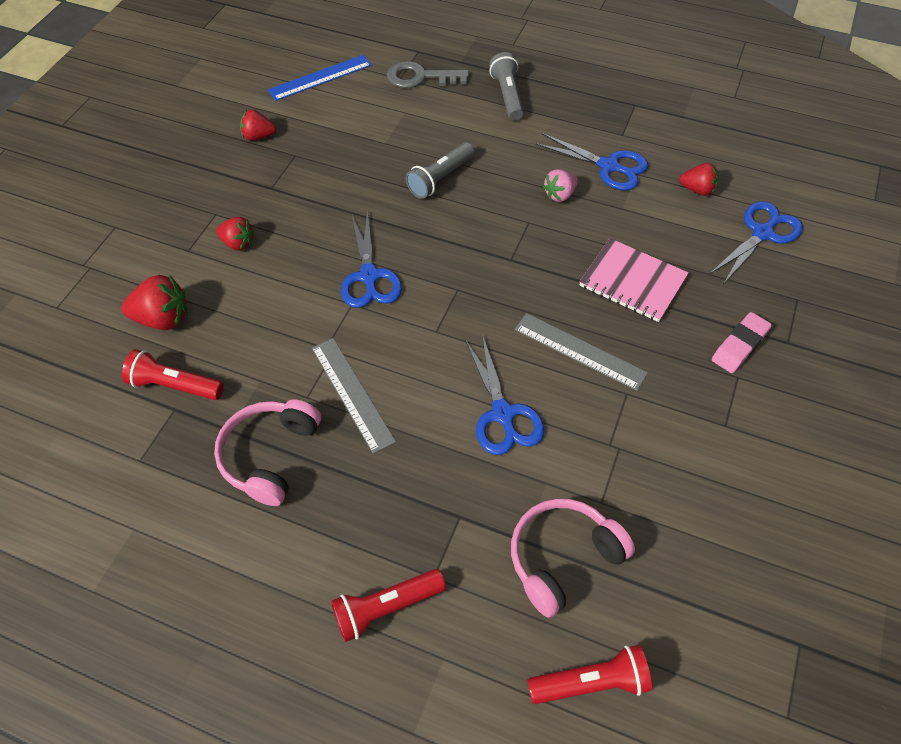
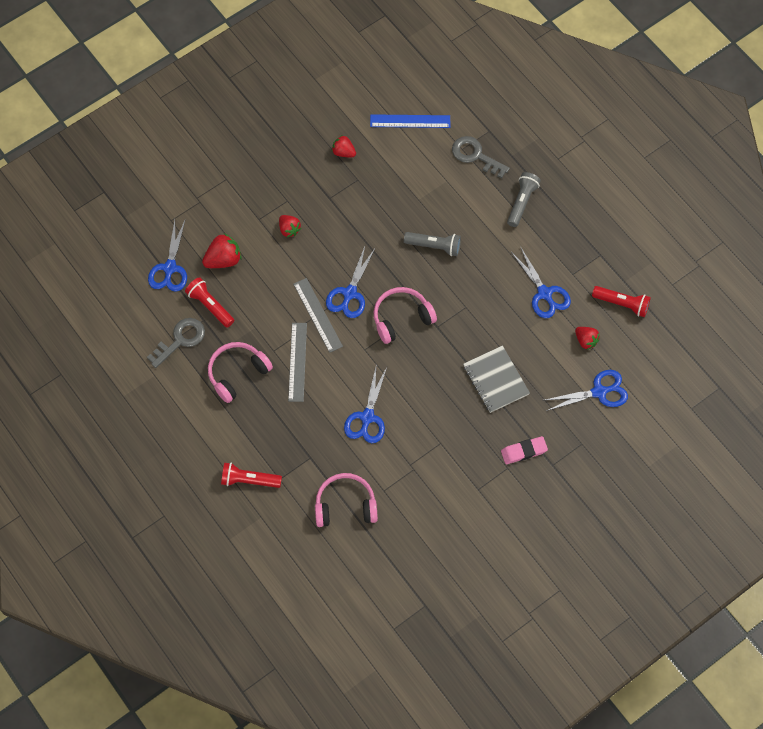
camera: 30 degrees right, 10 degrees up
red strawberry [121,275,187,330] -> red strawberry turned 60 degrees counterclockwise [202,233,242,268]
grey flashlight [406,142,475,199] -> grey flashlight turned 150 degrees counterclockwise [404,232,461,256]
grey ruler [515,313,648,391] -> grey ruler moved to [293,278,343,353]
red flashlight [527,645,652,704] -> red flashlight moved to [592,286,651,317]
pink strawberry [543,169,578,202] -> none
pink notebook [579,238,689,322] -> grey notebook [463,345,530,413]
none -> grey key [147,318,205,368]
none -> blue scissors [148,220,187,292]
none -> pink headphones [374,287,437,344]

